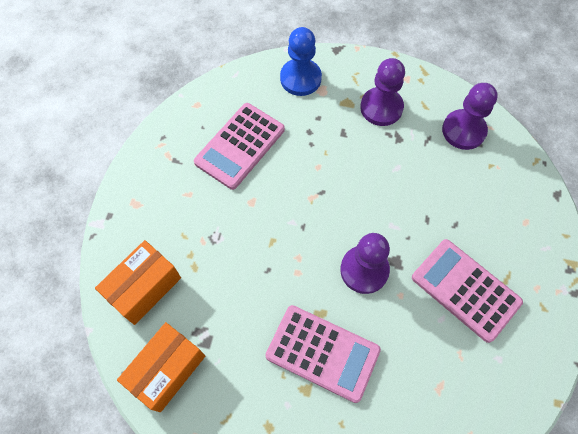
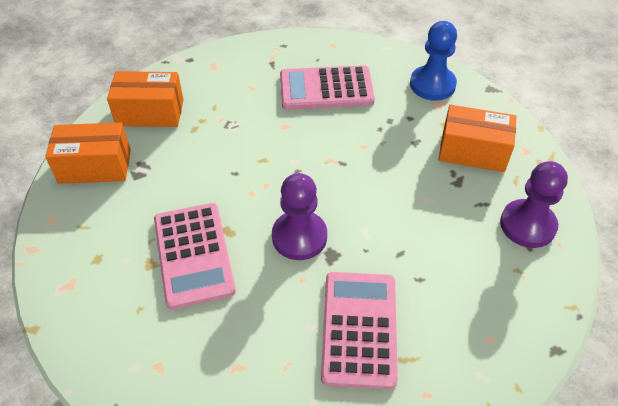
camera: 50 degrees right, 15 degrees down
purple pawn [360,58,405,126] -> orange box [439,105,517,172]

